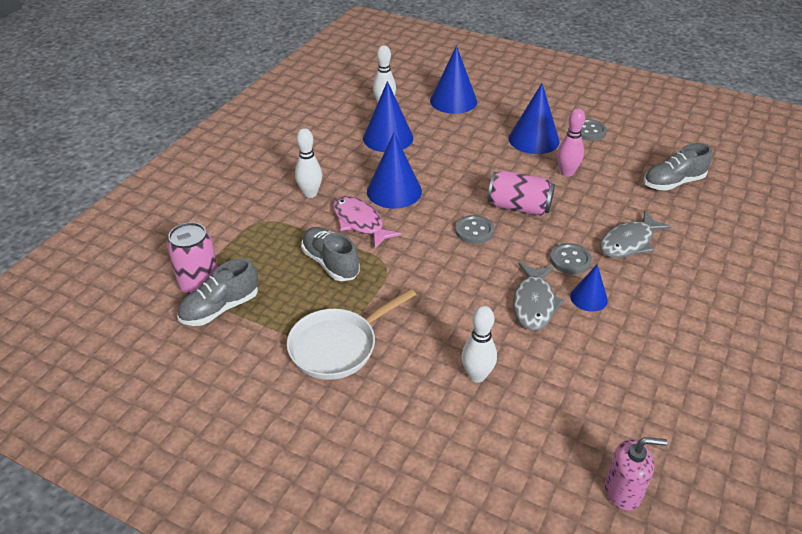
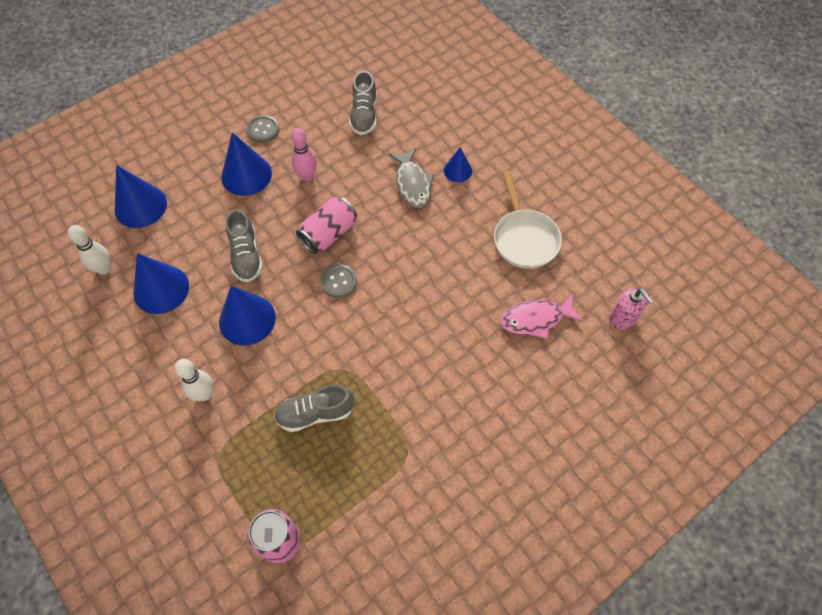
camera: 65 degrees left, 20 degrees up
grey shoe [177,258,258,326] -> grey shoe moved to [226,209,263,282]
white pan [287,288,416,380] -> white pan moved to [494,171,562,269]
pink fish [333,196,401,248] -> pink fish moved to [500,294,583,339]
white bowling pin [462,306,497,383] -> none
grey fish [513,263,565,331] -> none
grey button [550,243,592,274] -> none
blue cone [570,265,608,312] -> blue cone moved to [444,147,472,182]
pink soap dispenser [605,437,667,511] -> pink soap dispenser turned 120 degrees clockwise [609,288,653,330]

